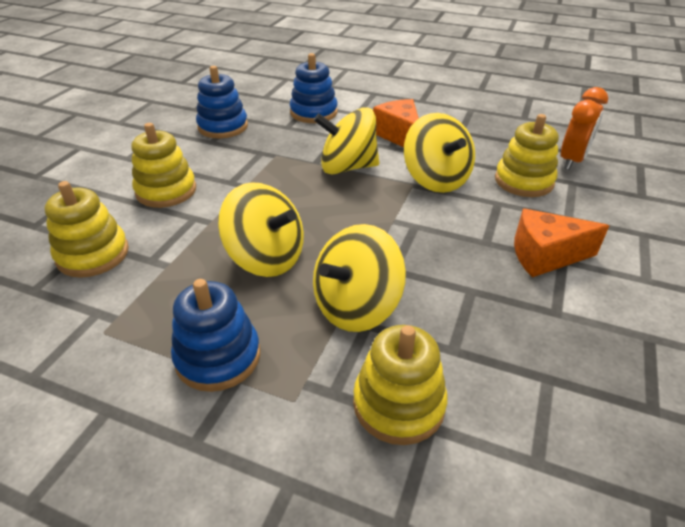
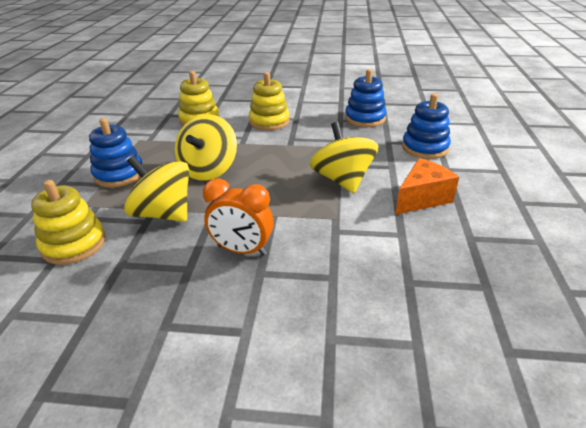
camera: 75 degrees right, 5 degrees down
yellow spinning top [404,113,475,193] -> none
yellow stacking toy [495,114,559,197] -> none
orange cheese [514,209,609,277] -> none
orange clock [561,87,608,170] -> orange clock moved to [203,178,274,256]

